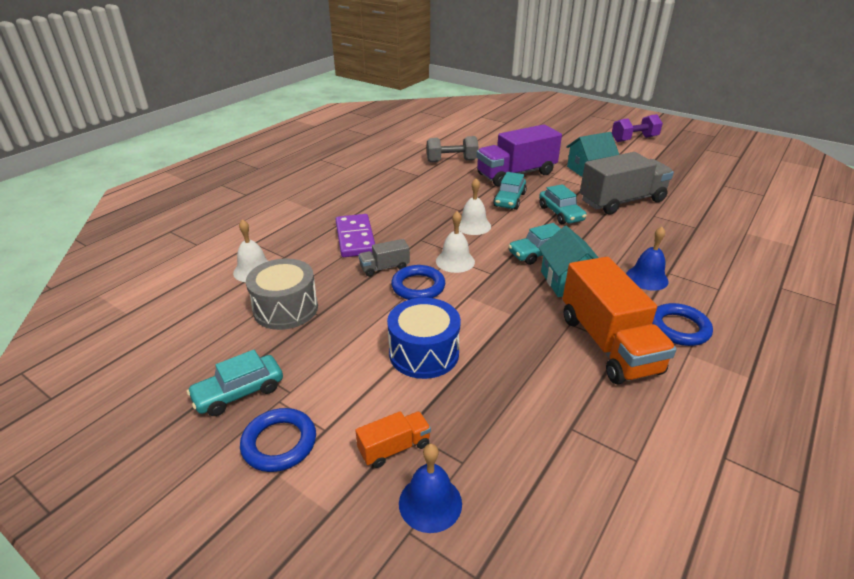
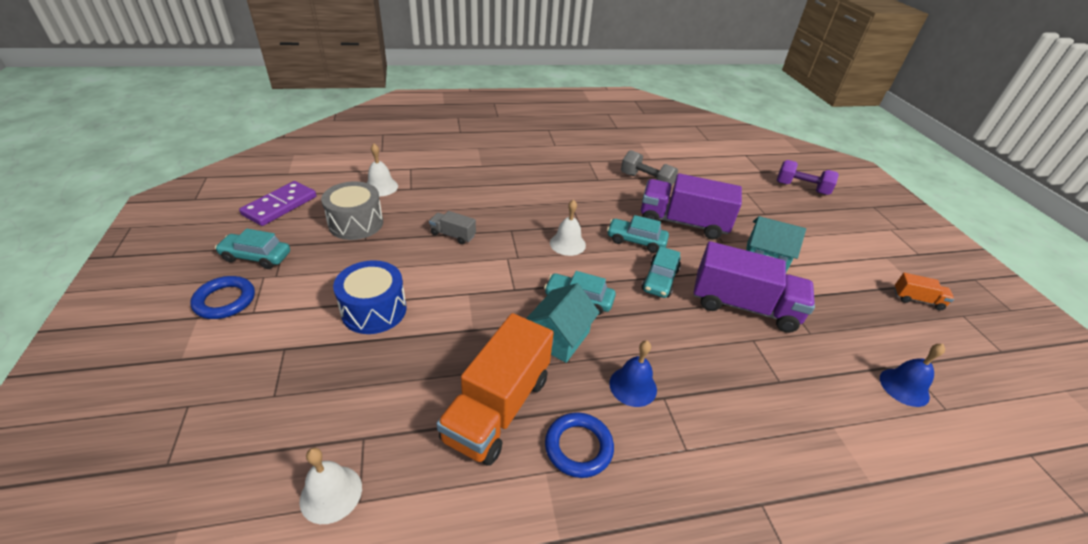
camera: 40 degrees right, 5 degrees up
purple domino [335,214,375,257] -> purple domino moved to [239,181,316,226]
orange truck [355,411,431,468] -> orange truck moved to [894,273,954,311]
blue ring [391,265,445,300] -> none
blue bell [399,444,462,533] -> blue bell moved to [880,344,945,407]
white bell [436,211,475,273] -> white bell moved to [299,448,362,524]
turquoise car [493,172,527,210] -> turquoise car turned 45 degrees clockwise [607,215,669,253]
grey truck [580,152,674,214] -> purple truck [693,241,815,333]
purple dumbbell [612,114,663,142] -> purple dumbbell moved to [777,160,839,195]

